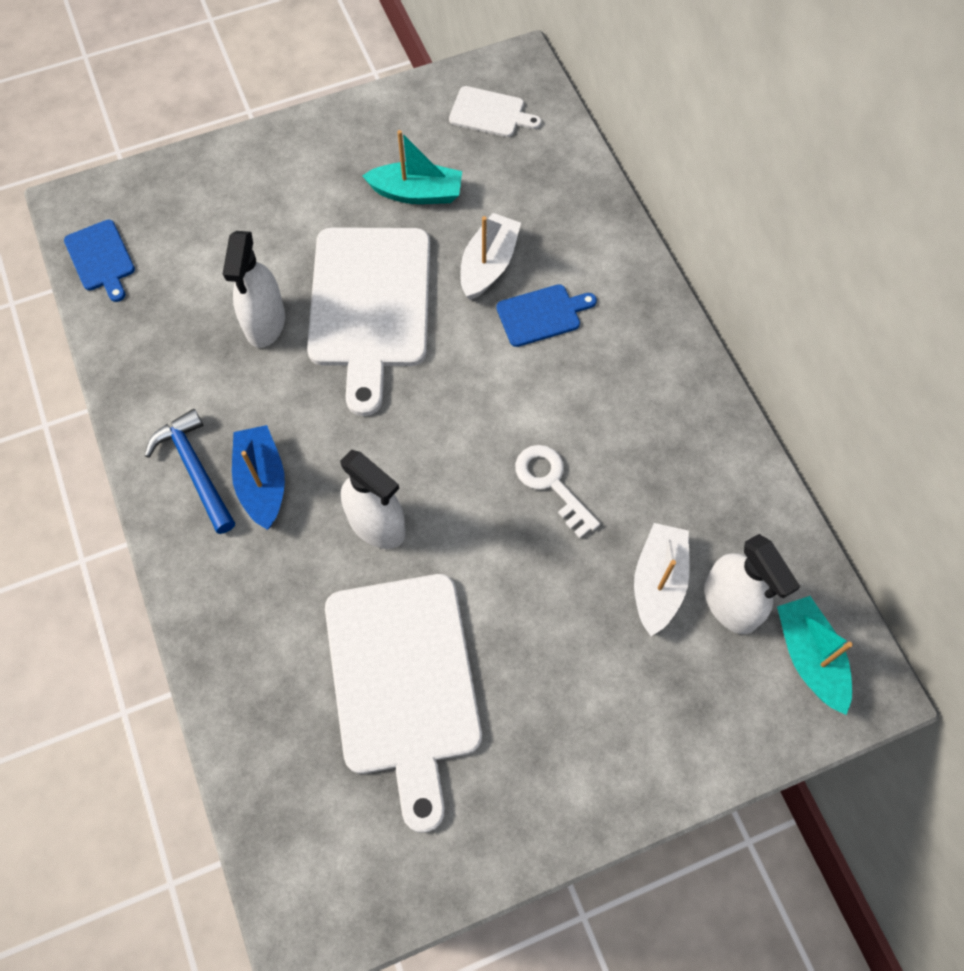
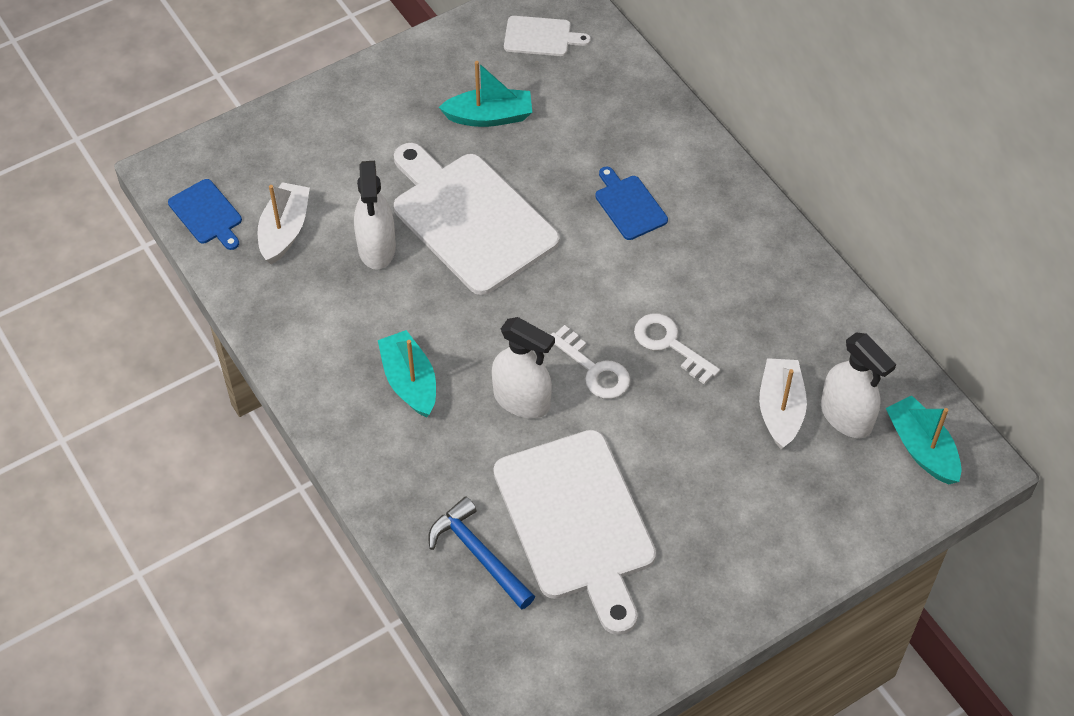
camera: 10 degrees left, 10 degrees down
blue hammer [145,409,235,534] -> blue hammer moved to [428,497,535,610]
blue boat [232,425,285,530] -> turquoise boat [378,330,436,418]
white cutting board [307,227,430,416] -> white cutting board turned 150 degrees clockwise [394,143,560,295]
white boat [460,213,521,300] -> white boat moved to [258,182,310,265]
blue cutting board [496,284,597,347] -> blue cutting board turned 90 degrees counterclockwise [595,167,668,240]
none -> white key [551,325,630,399]

